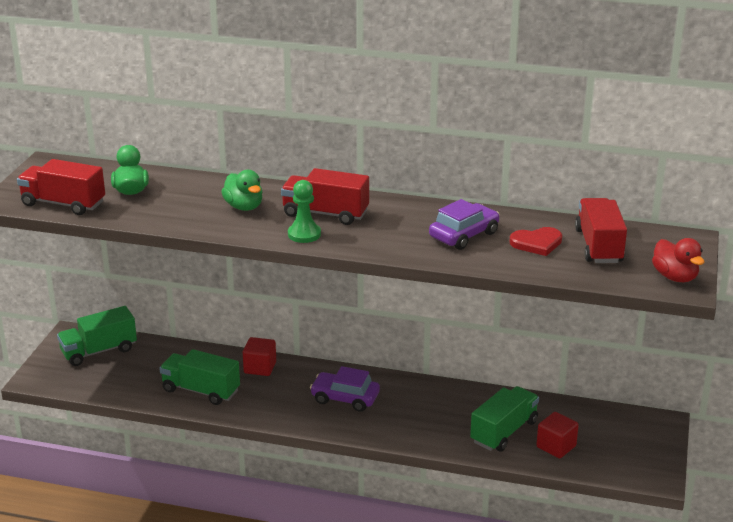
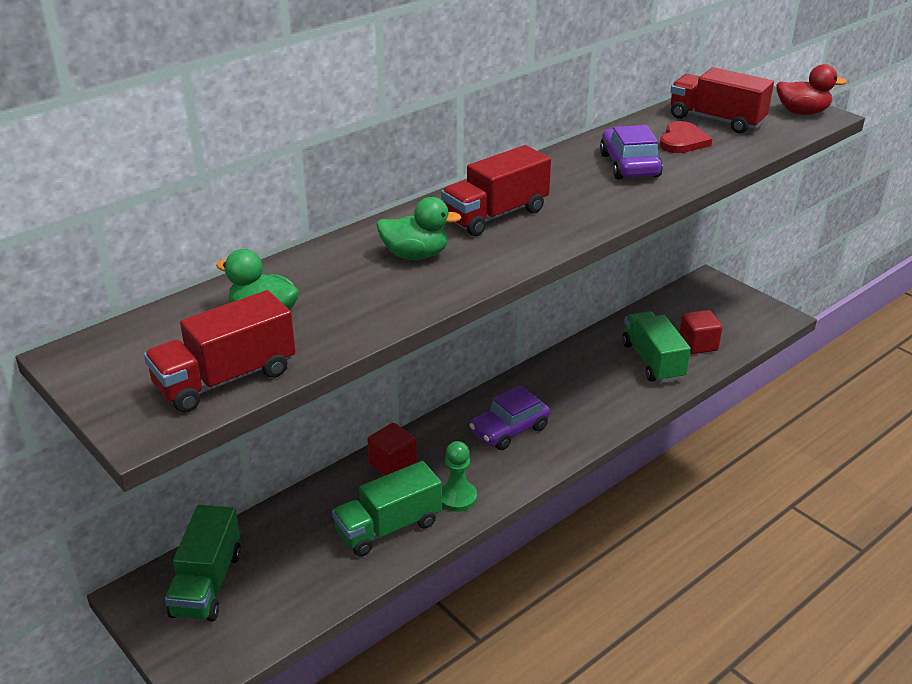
camera: 55 degrees left, 5 degrees up
green pawn [288,180,321,243] -> green pawn moved to [442,441,477,512]

